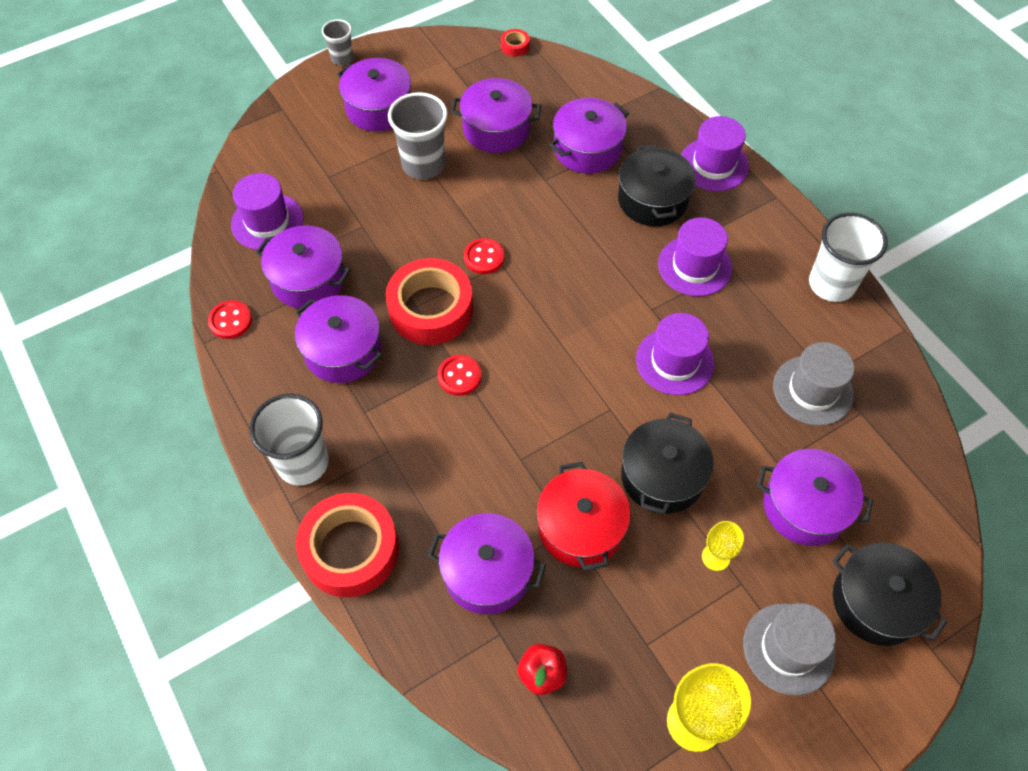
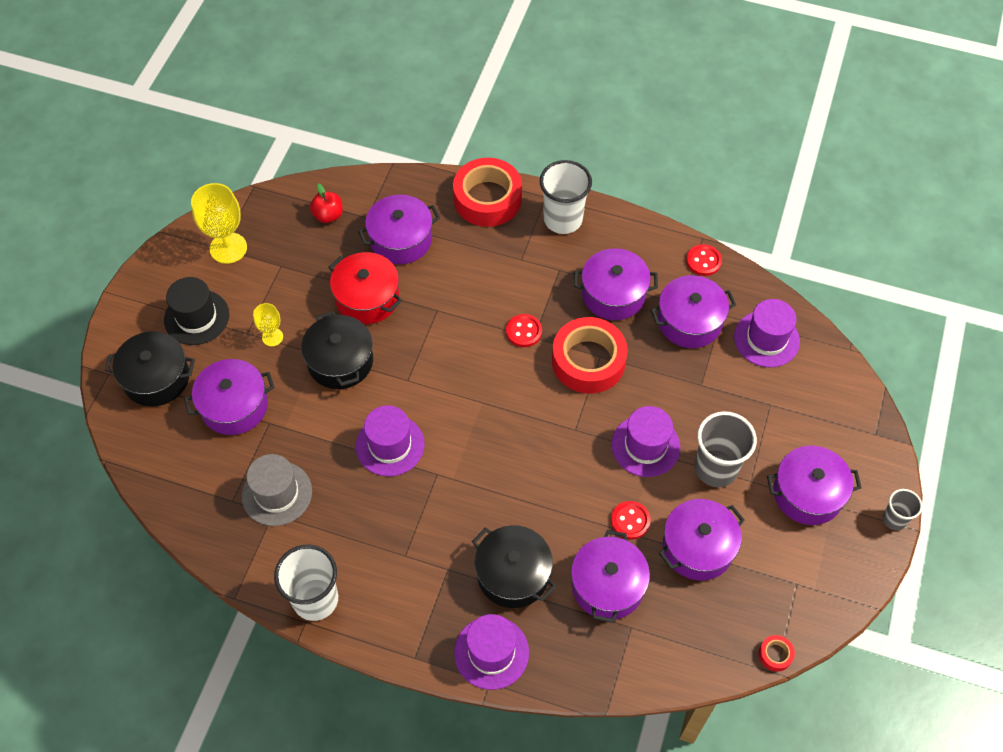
camera: 140 degrees right, 0 degrees up
red button [464,238,505,274] -> red button moved to [611,501,651,540]
purple hat [658,217,732,296] -> purple hat moved to [611,406,680,477]
grey hat [743,603,836,696] -> black hat [164,277,229,345]

